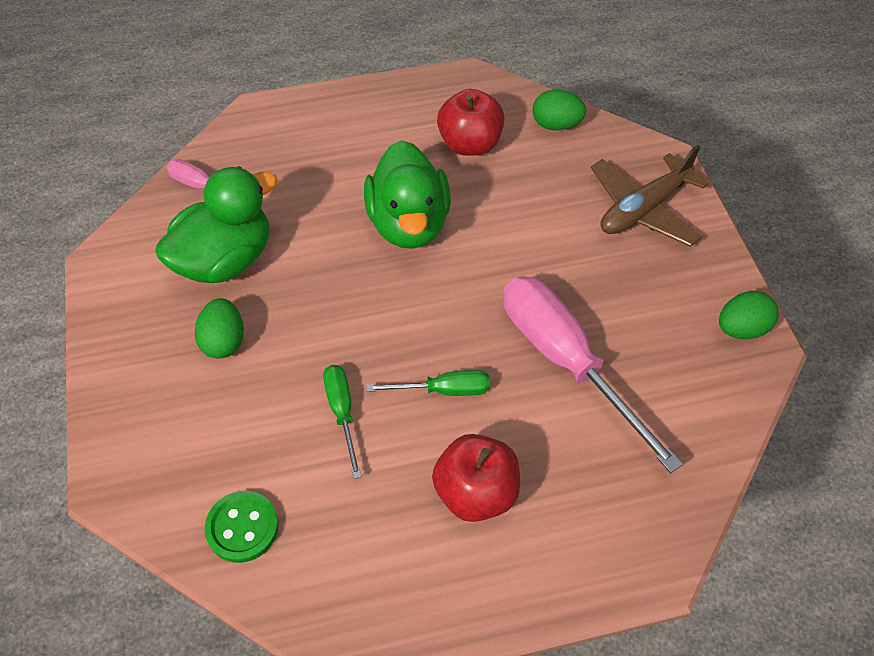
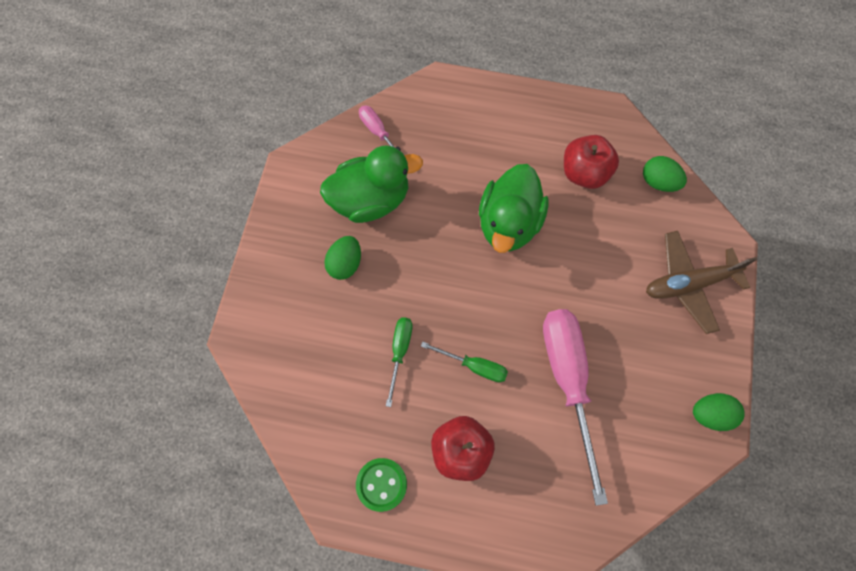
camera: 25 degrees right, 15 degrees up
green button [205,491,279,563] -> green button moved to [356,458,407,512]

